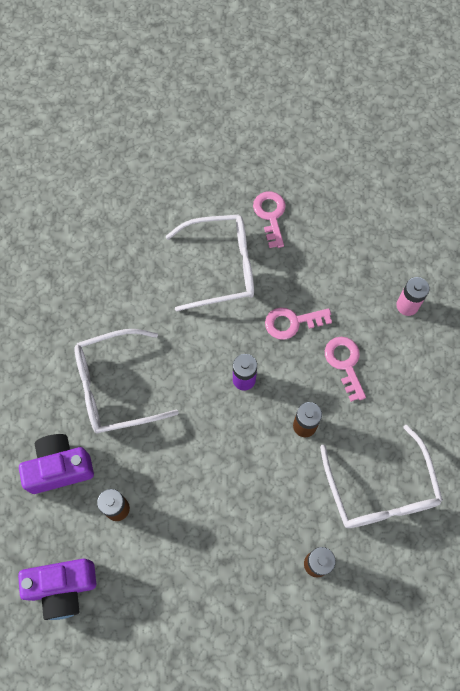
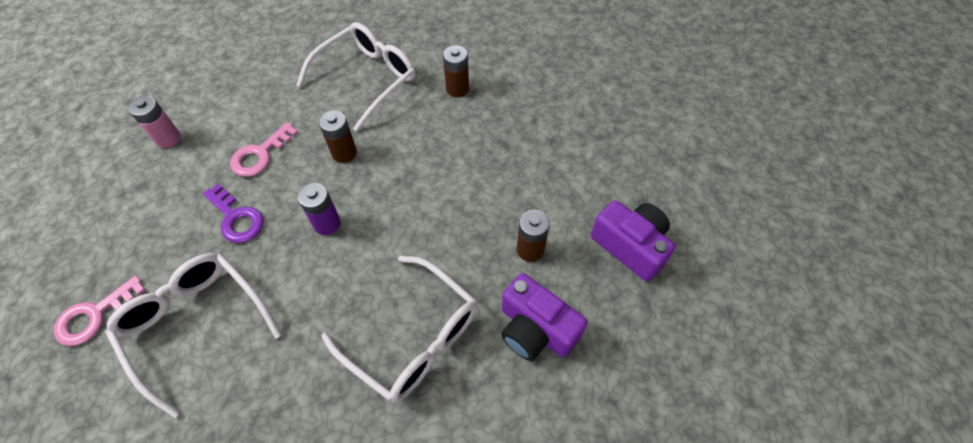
camera: 125 degrees left, 10 degrees down
pink key [265,307,332,340] -> purple key [203,183,264,243]

